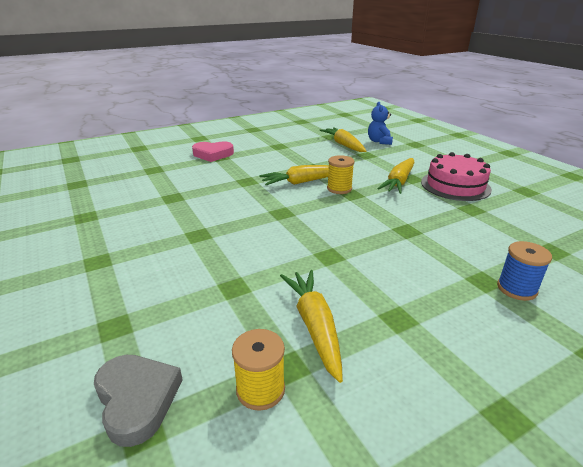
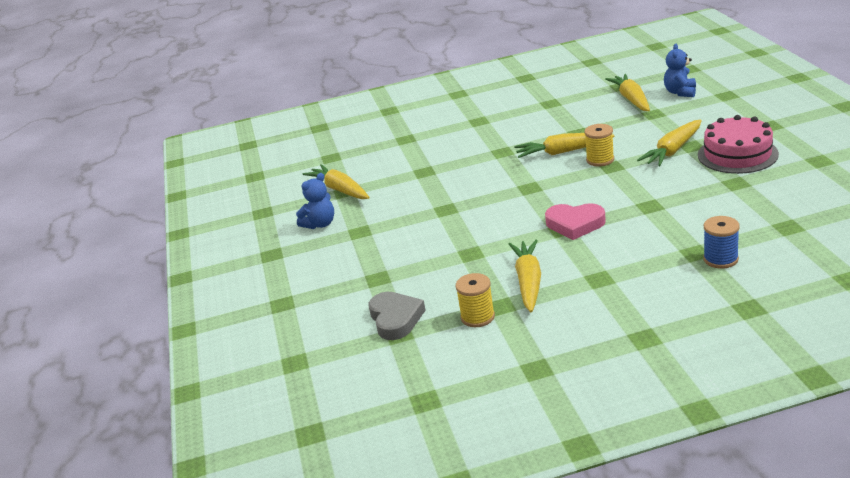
camera: 20 degrees right, 0 degrees up
pink heart [192,141,234,162] -> pink heart moved to [545,203,606,240]
none -> blue teddy bear [296,173,334,229]
none -> yellow carrot [303,164,370,199]

